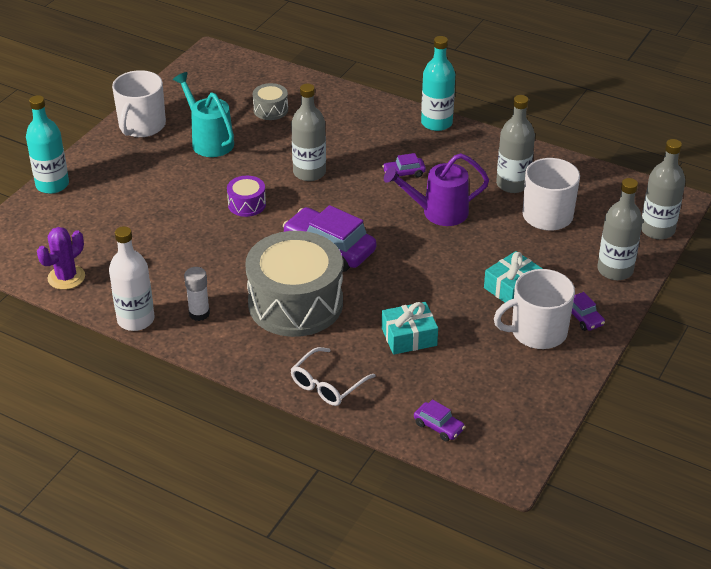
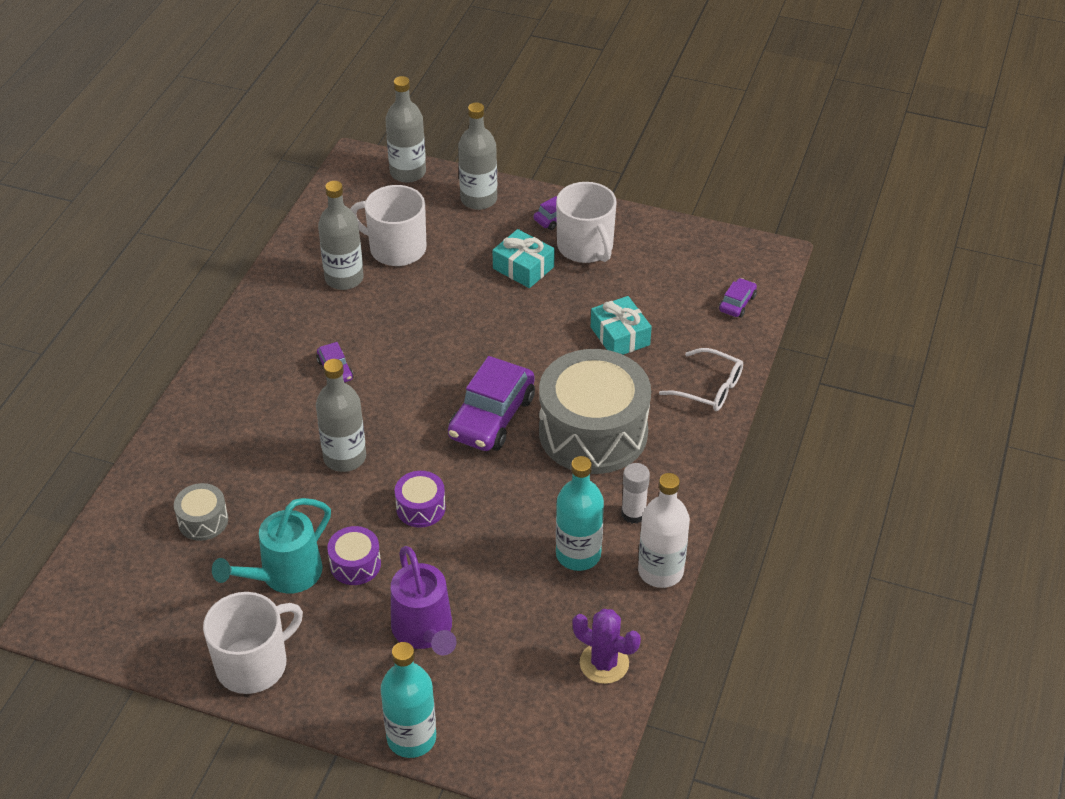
camera: 100 degrees left, 5 degrees up
white mug [112,70,166,137] -> white mug turned 45 degrees counterclockwise [203,592,303,694]
purple watering can [384,153,489,226] -> purple watering can moved to [391,546,457,656]
turquoise bottle [421,36,455,131] -> turquoise bottle moved to [556,456,604,571]
none -> purple drum [327,526,381,585]

